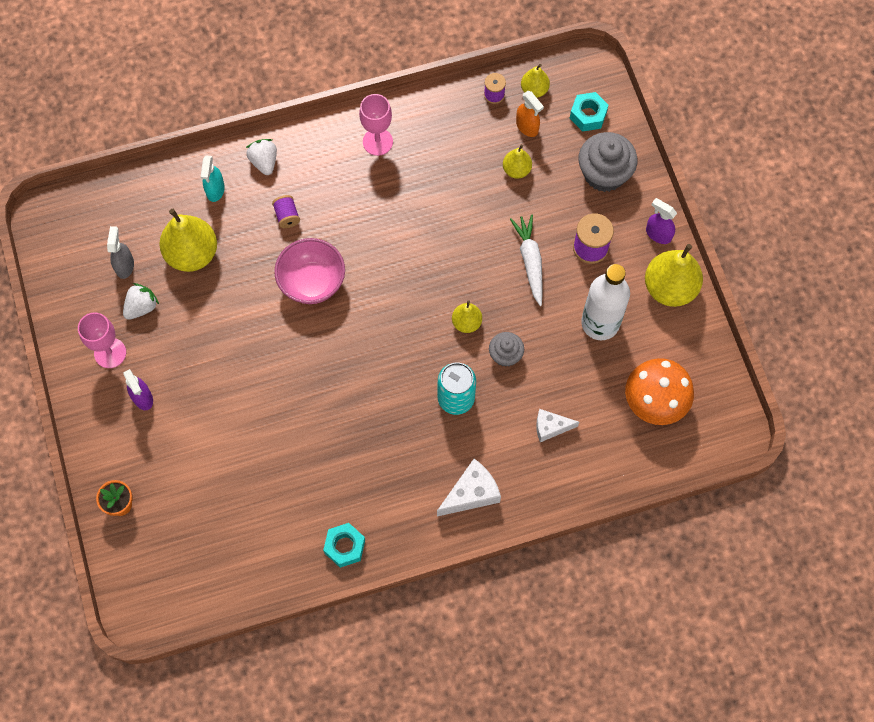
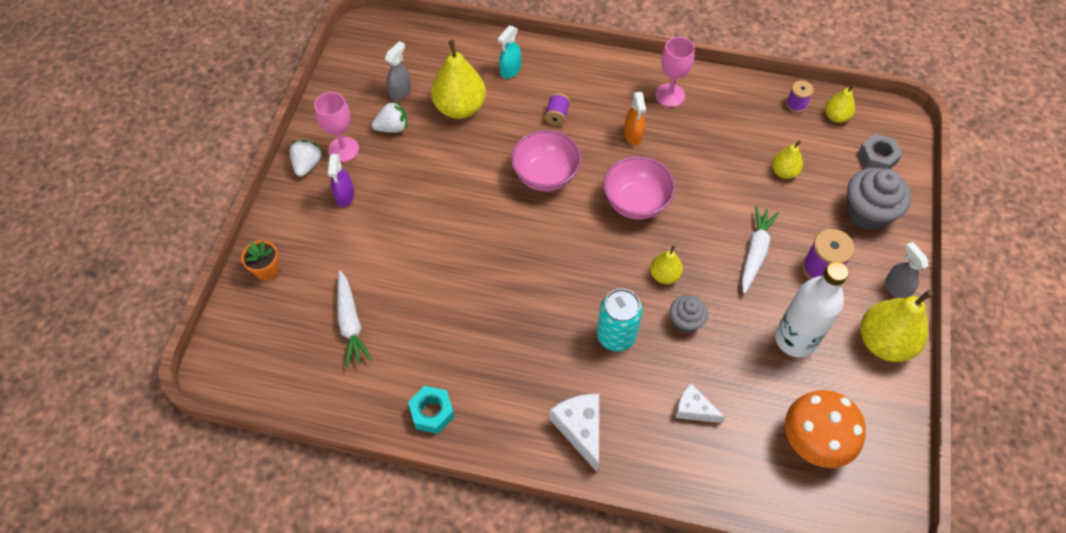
camera: 30 degrees right, 10 degrees down
white strawberry [246,139,277,175] -> white strawberry moved to [290,140,322,177]
white cheese [437,459,501,516] -> white cheese turned 105 degrees counterclockwise [550,394,599,472]
orange spray bottle [516,91,544,137] -> orange spray bottle moved to [624,92,646,145]
turquoise nut [570,92,609,132] -> grey nut [858,134,902,169]
purple spray bottle [646,198,677,244] -> grey spray bottle [885,242,929,298]
none -> white carrot [337,270,373,367]
none -> pink bowl [603,156,675,220]

